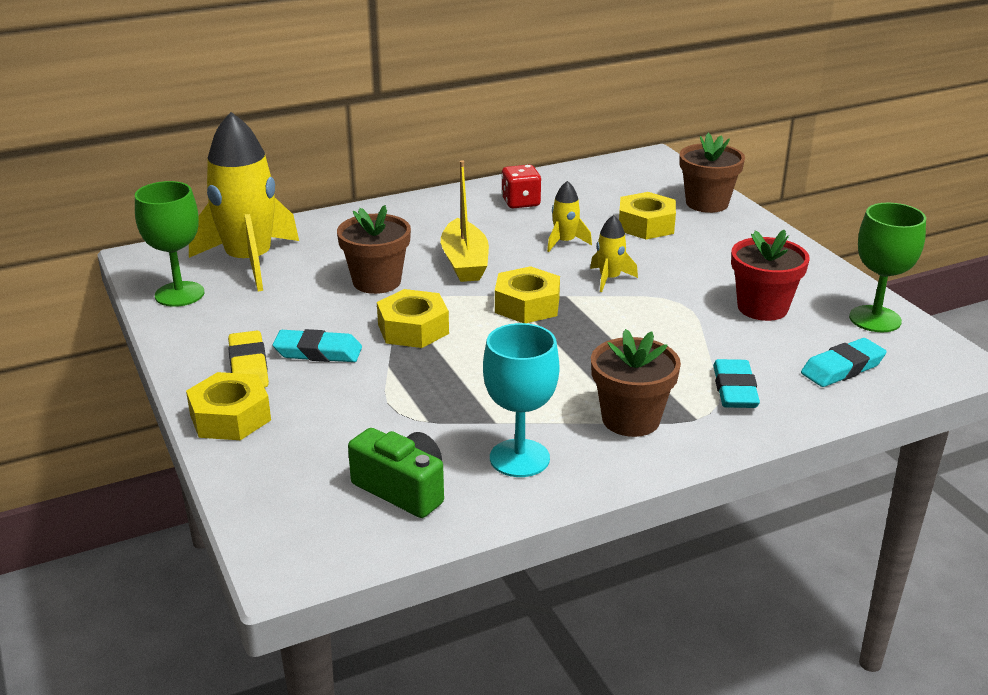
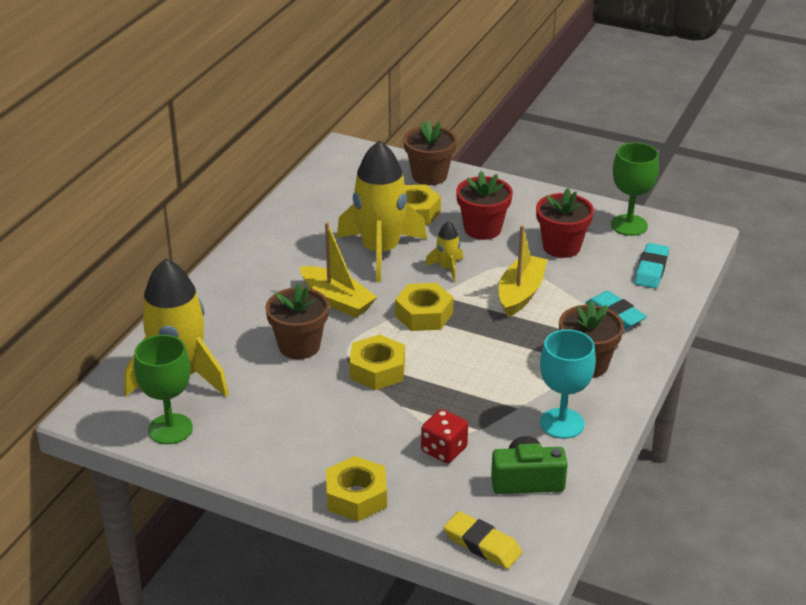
camera: 40 degrees left, 5 degrees up
yellow eraser [228,331,269,388] -> yellow eraser moved to [444,511,522,569]
turquoise eraser [273,329,362,362] -> none
red dice [501,165,541,209] -> red dice moved to [421,409,468,463]
yellow rocket [547,181,592,252] -> yellow rocket [337,140,427,282], size x2.28
none -> red flower pot [456,171,513,240]
none -> yellow boat [499,225,548,317]

